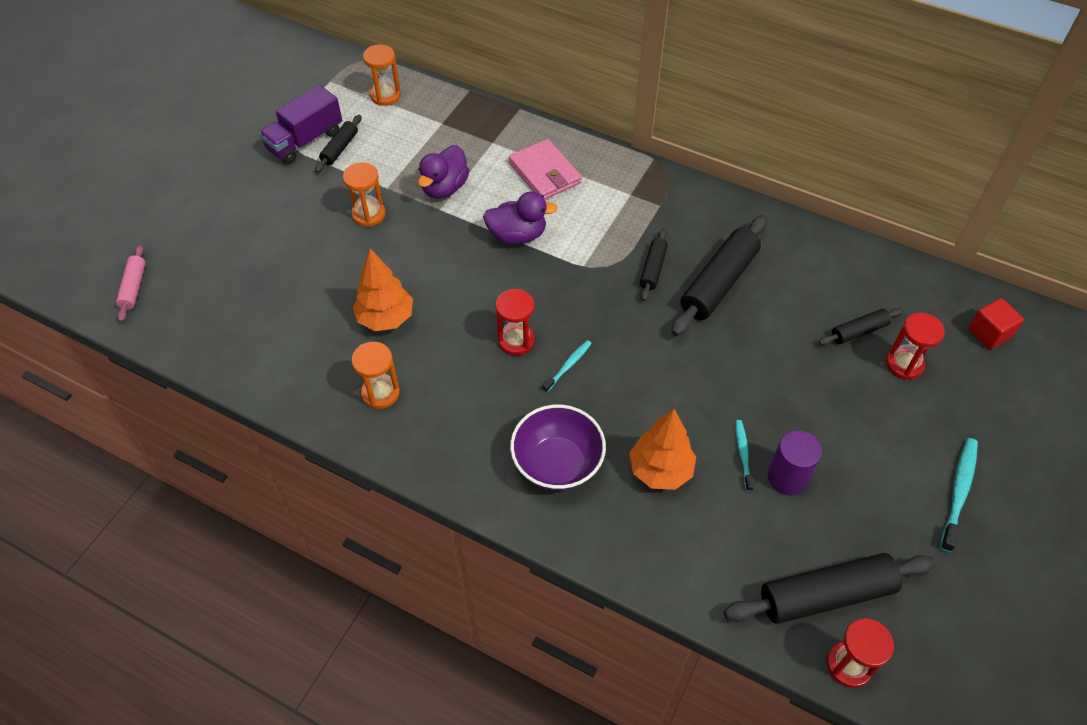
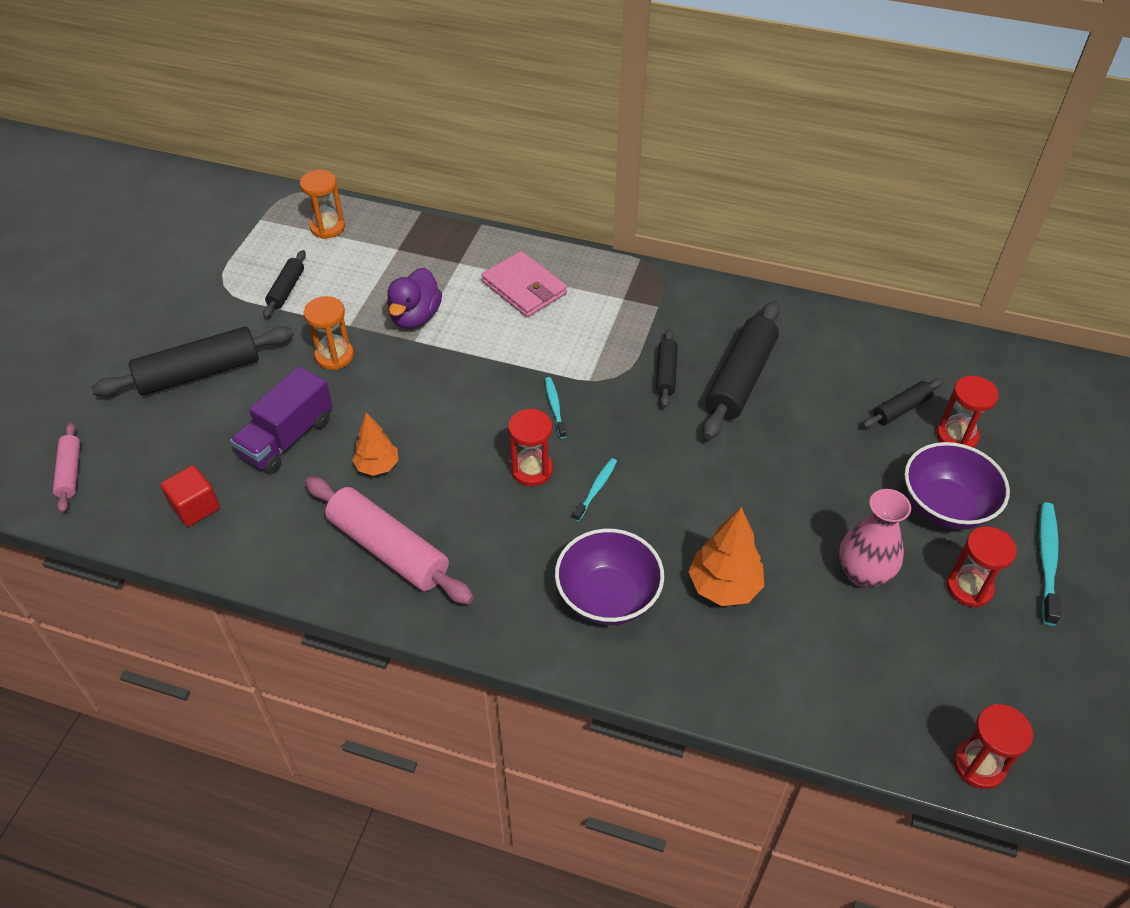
camera: 10 degrees left, 5 degrees down
purple truck [259,85,342,164] -> purple truck moved to [230,366,333,474]
orange hourglass [352,342,400,409] -> pink rolling pin [305,477,474,604]
orange tree [353,248,413,331] -> orange tree [352,412,399,476], size x0.67
purple duck [483,192,558,244] -> none
black rolling pin [724,553,936,624] -> black rolling pin moved to [91,326,294,396]
turquoise toothbrush [735,420,754,491] -> turquoise toothbrush moved to [545,377,567,438]
purple cylinder [768,430,822,495] -> pink vase [839,489,911,588]
red cube [968,298,1024,349] -> red cube moved to [161,465,220,527]
none -> purple bowl [904,442,1010,530]
none -> red hourglass [946,526,1017,608]

